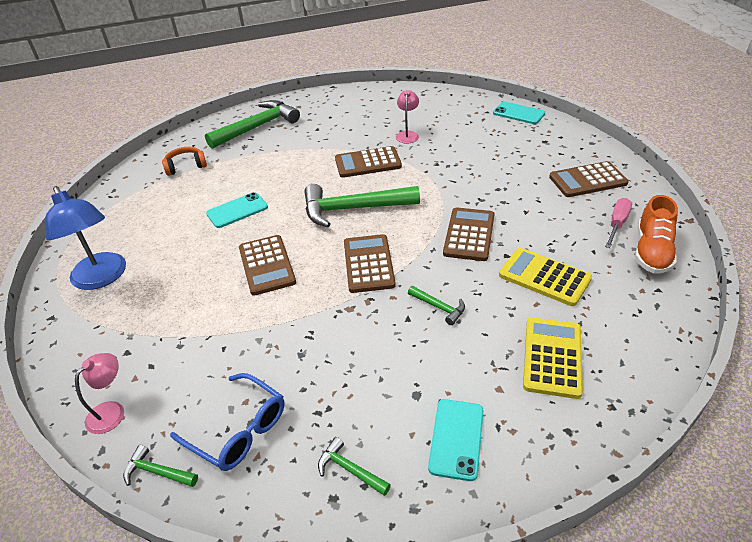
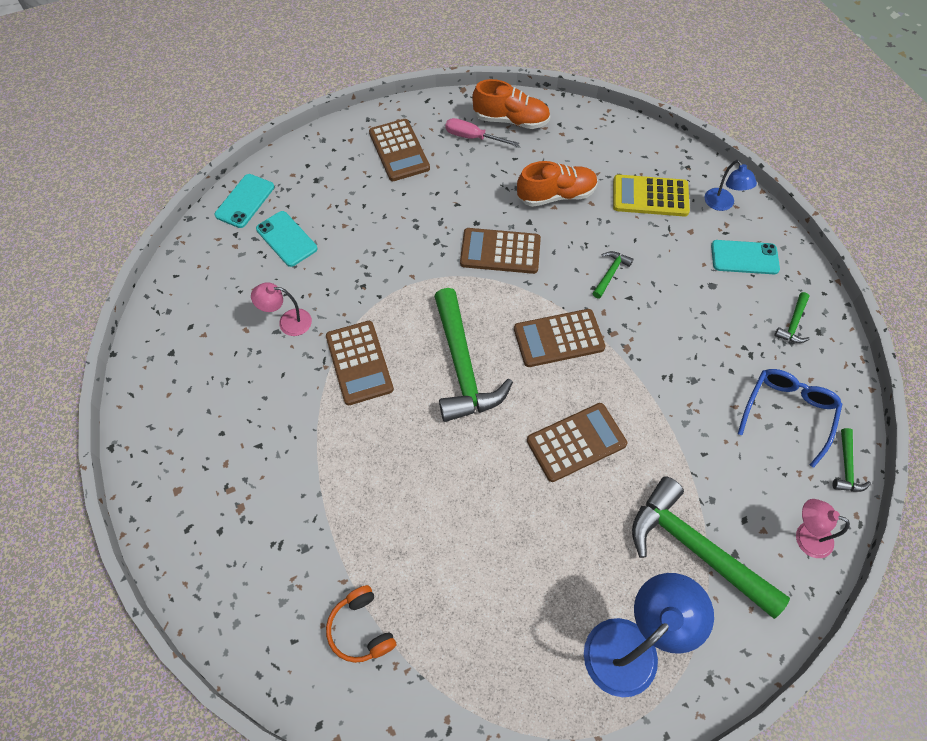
camera: 100 degrees left, 20 degrees up
green hammer [205,100,300,149] -> green hammer moved to [632,476,790,619]
turquoise phone [206,192,268,228] -> turquoise phone moved to [256,211,317,267]
yellow calculator [499,248,592,306] -> orange shoe [517,161,598,207]
none -> blue lamp [705,160,757,211]

